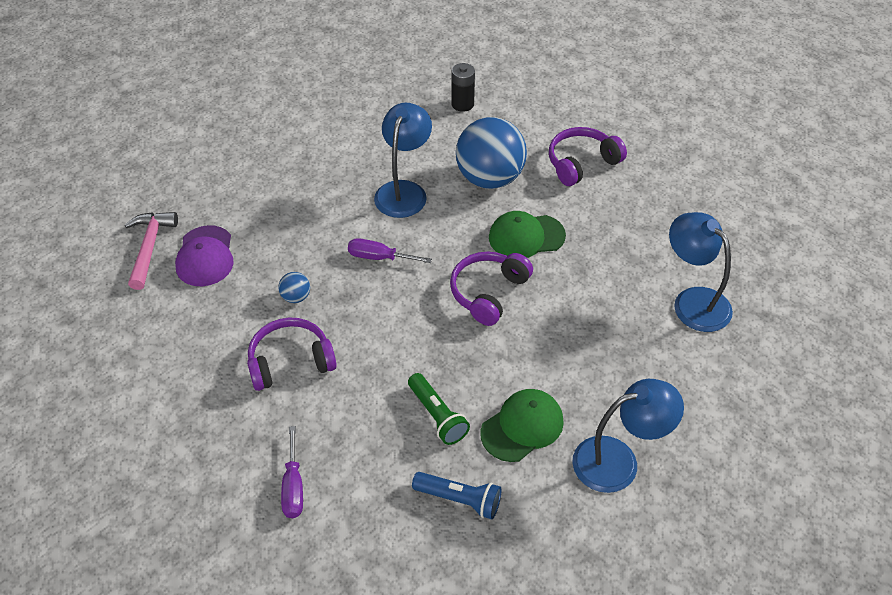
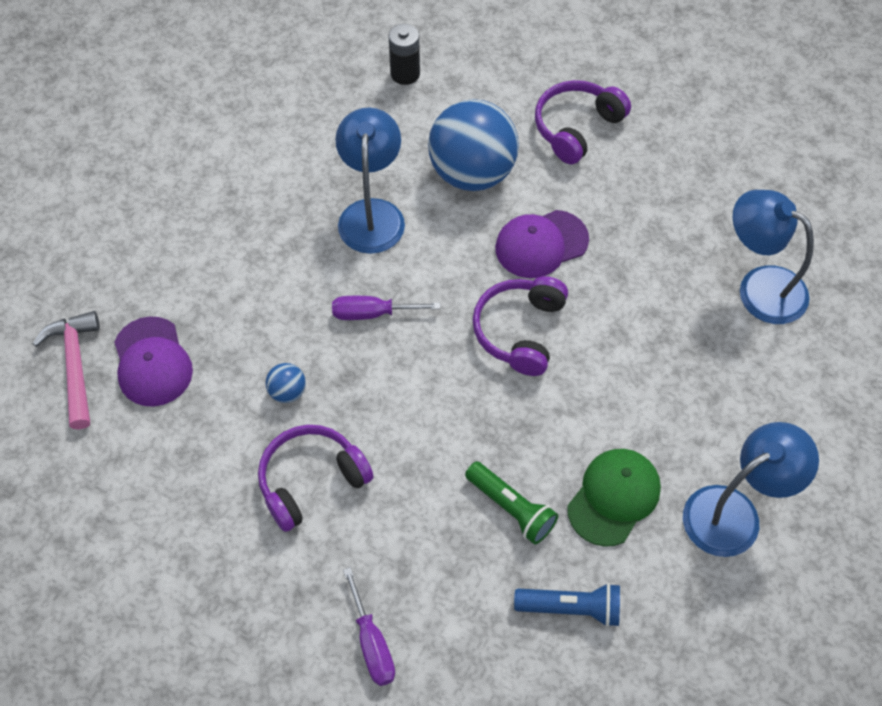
camera: 15 degrees left, 10 degrees up
green cap [489,211,566,258] -> purple cap [495,210,589,278]

